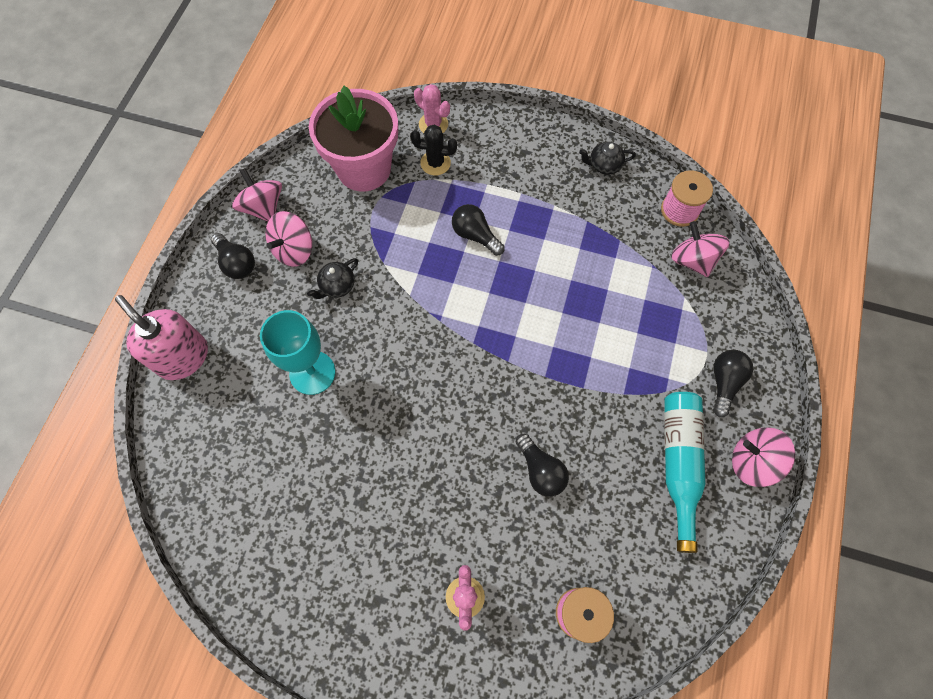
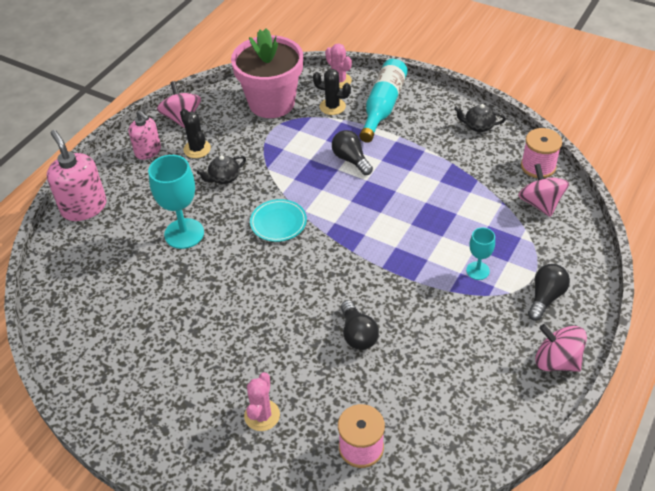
camera: 15 degrees right, 20 degrees down
black light bulb [211,233,255,279] -> pink soap dispenser [129,110,161,160]
pink spinning top [265,211,312,267] -> black cactus [180,109,211,158]
turquoise bottle [664,392,705,553] -> turquoise bottle moved to [359,59,408,143]
none -> turquoise plate [250,199,307,242]
none -> turquoise goblet [466,227,495,280]

